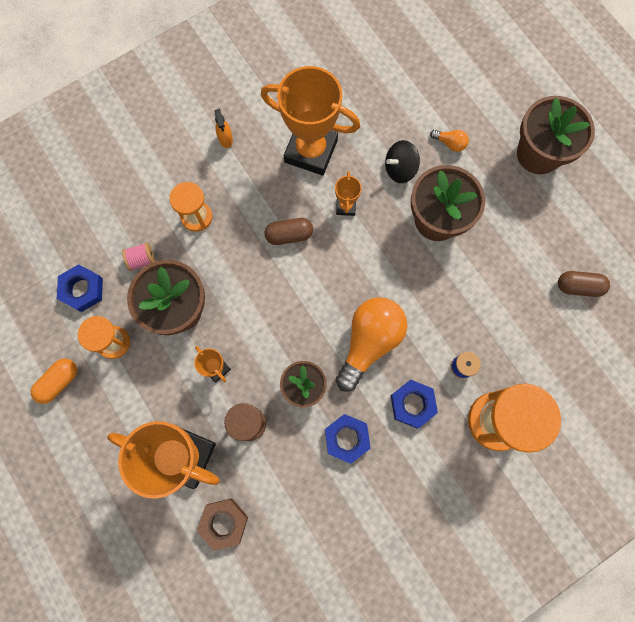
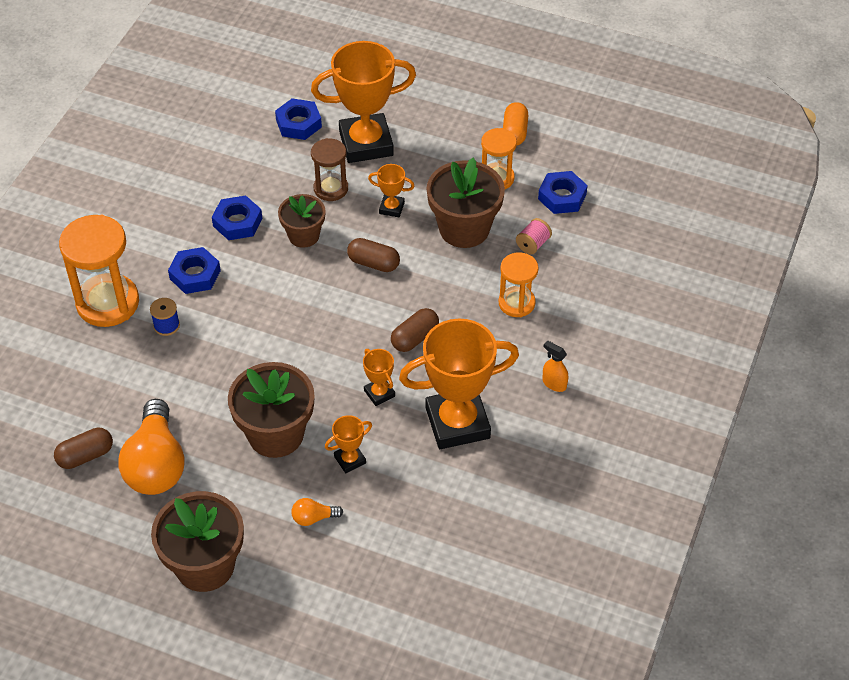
camera: 145 degrees right, 25 degrees down
brown nut [197,498,248,551] -> blue nut [275,98,322,140]
orange light bulb [336,297,407,392] -> orange light bulb moved to [118,399,185,495]
black spinning top [385,140,420,183] -> orange trophy [325,415,372,473]
none -> brown capsule [347,238,400,272]

